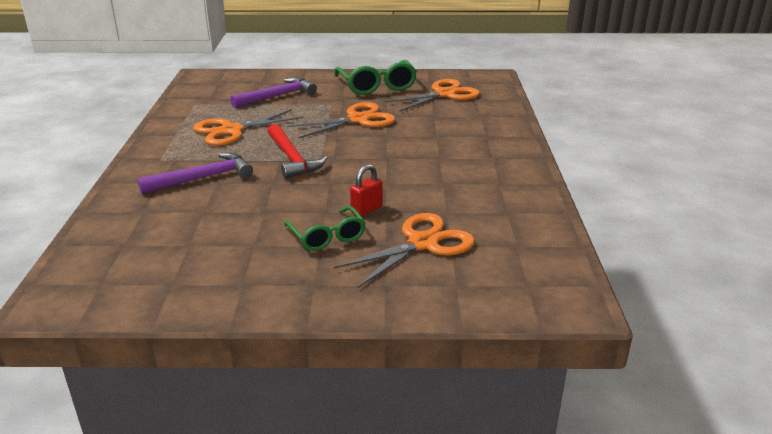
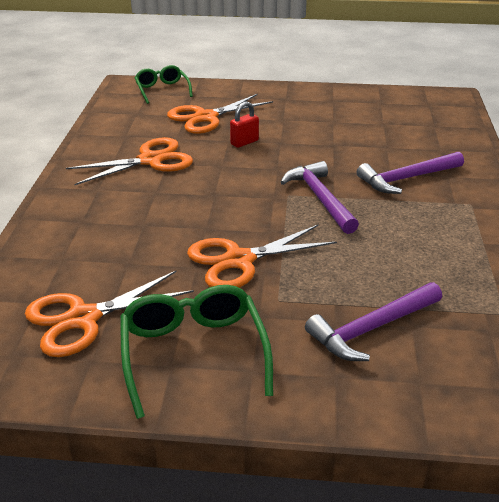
camera: 175 degrees left, 5 degrees up
orange scissors [193,109,303,146] -> orange scissors moved to [66,137,193,185]
red hammer [268,124,327,179] -> purple hammer [280,161,359,234]
green glasses [284,206,366,251] -> green glasses moved to [135,65,193,104]

